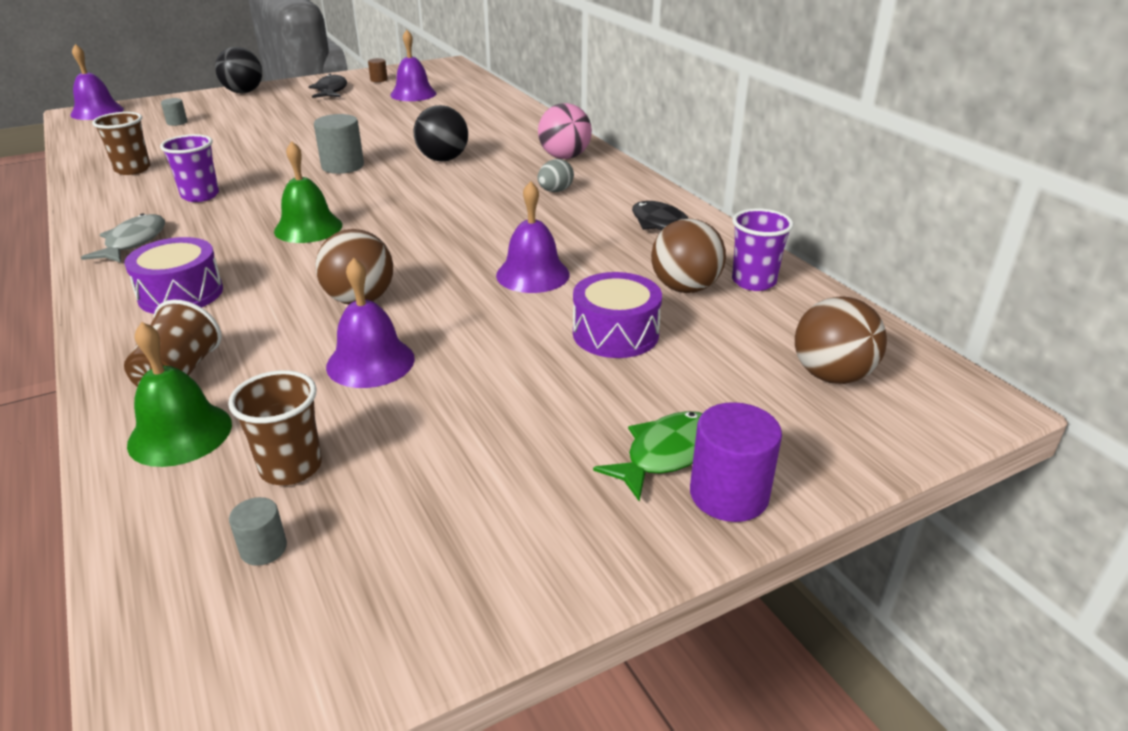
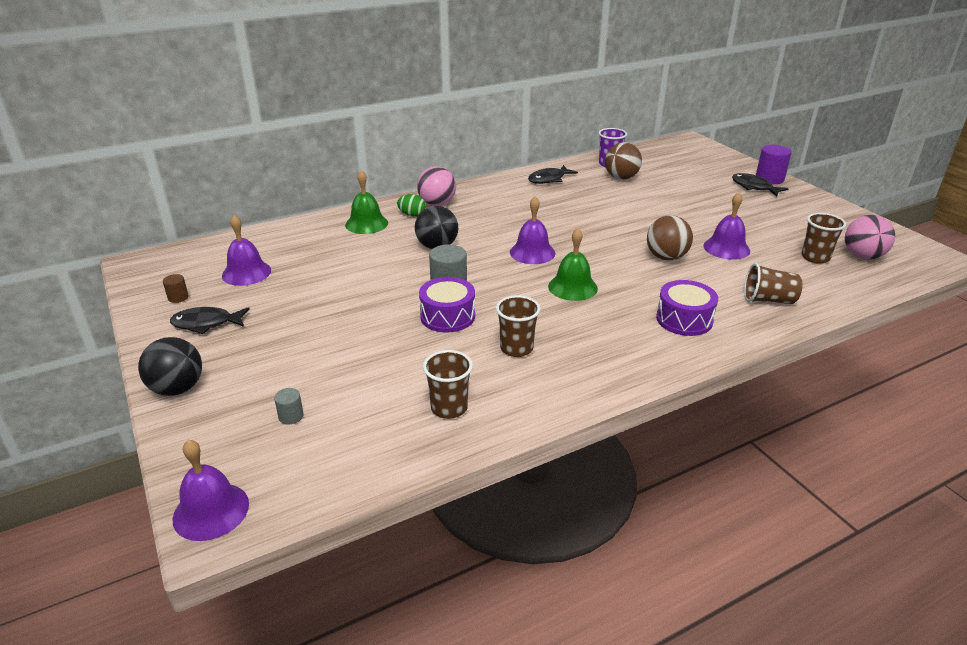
camera: 90 degrees left, 0 degrees up
grey fish [81,213,165,263] -> none
green bell [127,322,232,467] -> green bell moved to [345,170,388,234]
purple cup [160,134,219,202] -> brown cup [496,295,541,357]
grey cylinder [229,497,287,566] -> pink ball [845,215,895,259]
purple bell [496,181,570,293] -> purple bell moved to [510,197,555,264]
grey egg [538,159,574,192] -> none
purple drum [573,272,662,358] -> purple drum moved to [419,277,475,333]
green fish [593,411,703,502] -> black fish [732,173,789,196]
brown ball [795,296,887,384] -> none
none -> green egg [397,194,426,217]

